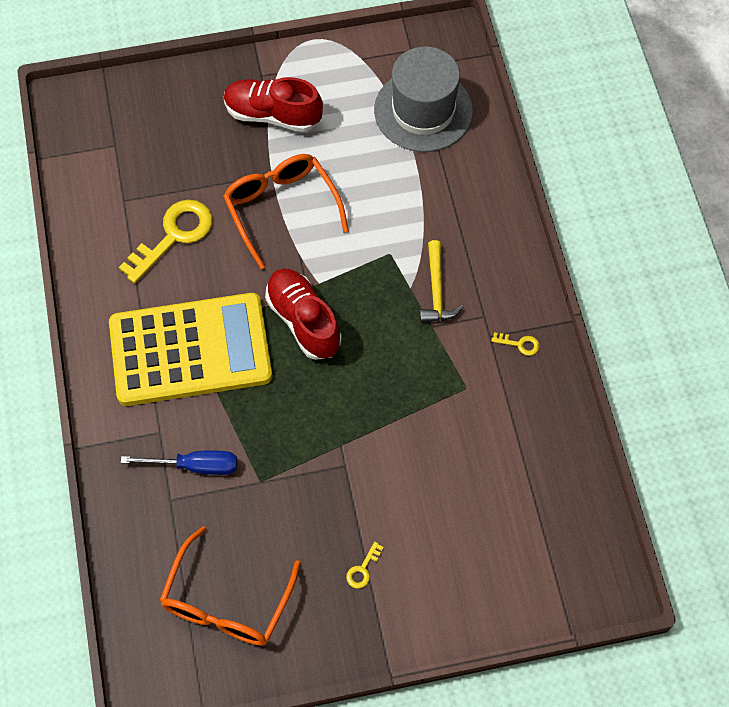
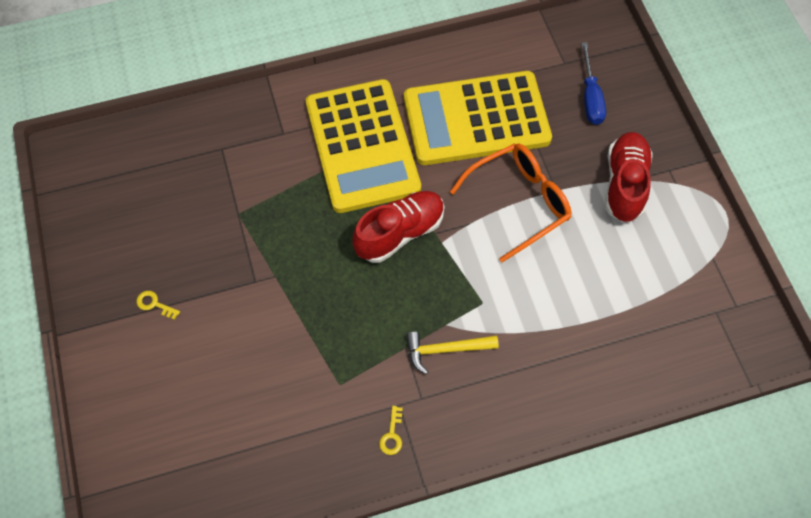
camera: 85 degrees right, 0 degrees up
yellow key [119,200,213,284] -> yellow calculator [404,71,552,165]
blue screwdriver [121,451,237,475] -> blue screwdriver moved to [581,42,606,125]
orange glasses [159,526,301,646] -> none
grey hat [374,47,473,152] -> none

